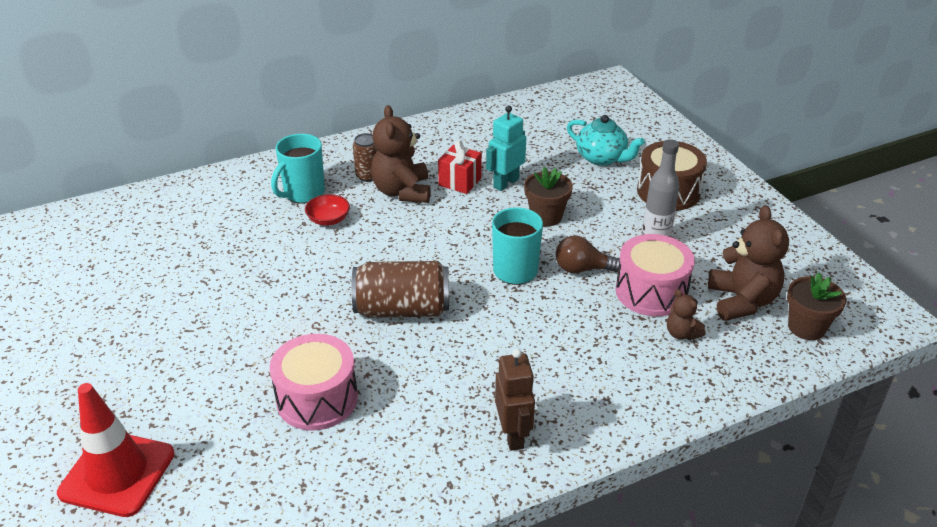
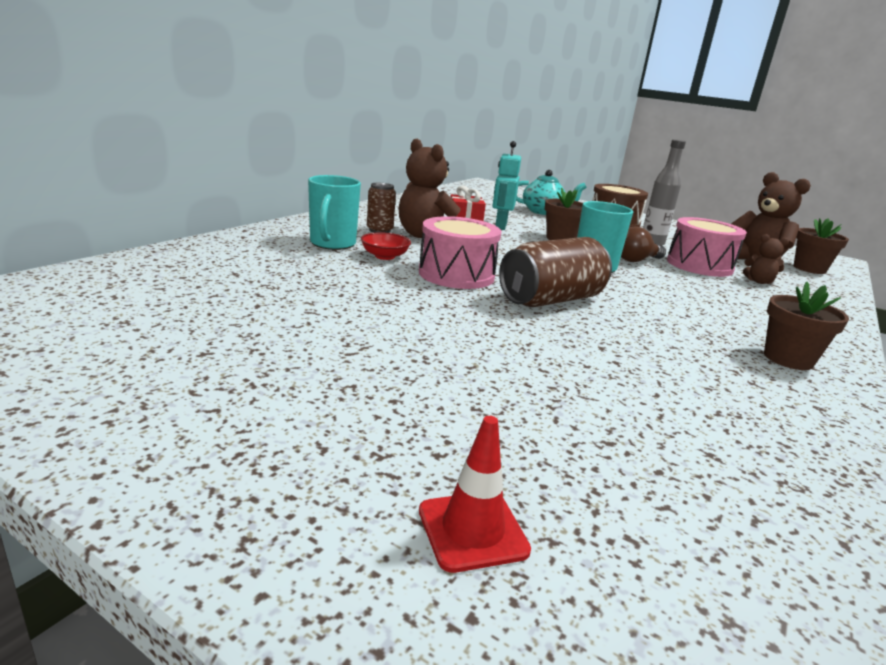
camera: 35 degrees left, 15 degrees down
red traffic cone [57,383,175,517] -> red traffic cone [419,416,531,573], size x0.55
pink drum [270,334,358,431] -> pink drum moved to [419,216,502,289]
brown robot [495,349,535,451] -> brown flower pot [764,281,849,370]

